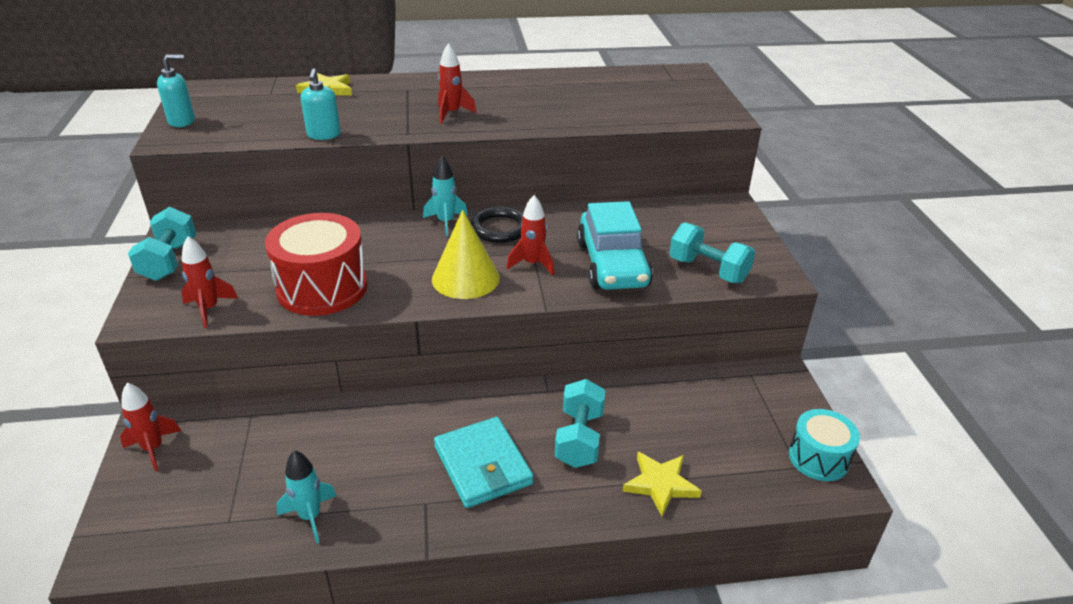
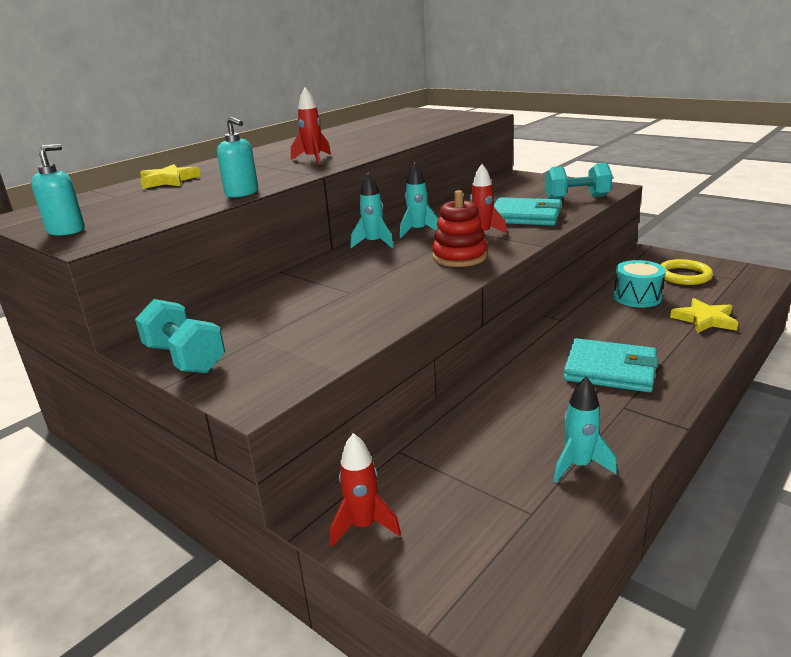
camera: 40 degrees left, 10 degrees down
red rocket [181,236,238,328] -> none
red drum [265,213,368,316] -> none
yellow cone [432,210,500,299] -> red stacking toy [432,190,488,267]
black ring [471,207,523,243] -> turquoise rocket [400,163,438,238]
turquoise dumbbell [555,379,606,468] -> none
turquoise car [577,201,653,290] -> turquoise wallet [493,197,562,226]
turquoise drum [789,409,860,481] -> turquoise drum moved to [614,260,666,308]
none -> yellow ring [660,259,713,285]

